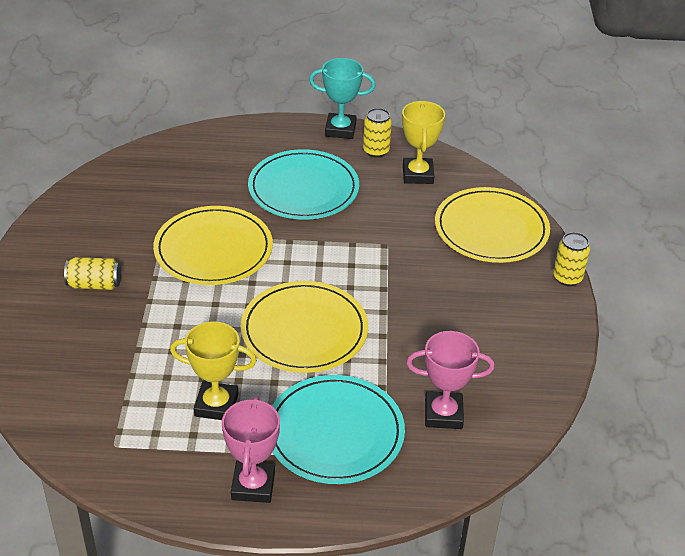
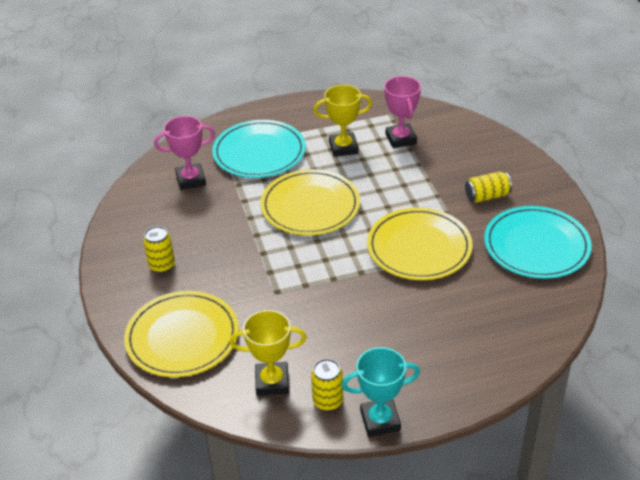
camera: 165 degrees right, 0 degrees up
pink trophy [222,396,280,503] -> pink trophy moved to [384,76,421,148]
turquoise plate [248,149,359,220] -> turquoise plate moved to [484,206,592,279]
yellow trophy [402,101,445,184] -> yellow trophy turned 75 degrees counterclockwise [229,310,307,396]
yellow can [553,232,590,286] -> yellow can moved to [143,226,175,273]

